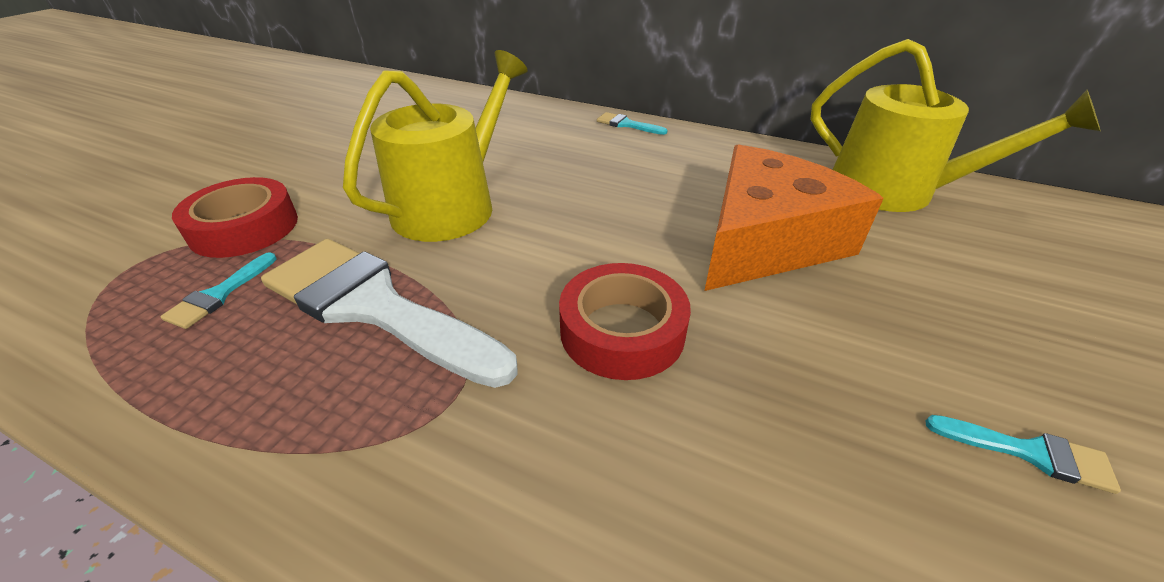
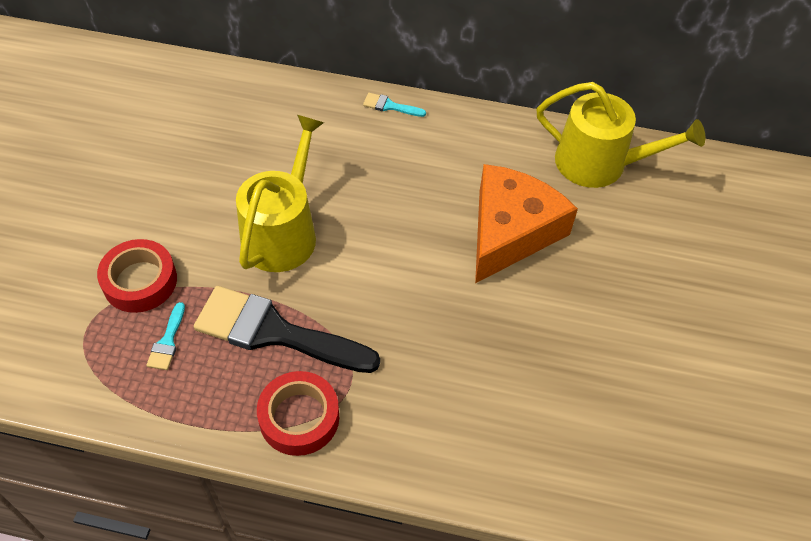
camera: 15 degrees left, 15 degrees up
white brush [261,239,518,388] -> black brush [194,286,380,373]
red tape [559,263,691,380] -> red tape moved to [257,371,339,456]
turquoise brush [926,415,1121,494] -> none

